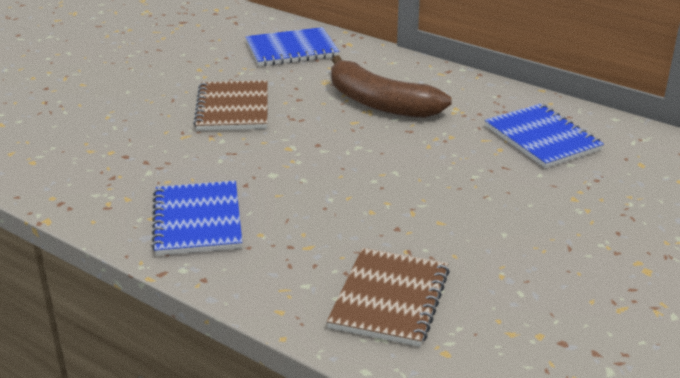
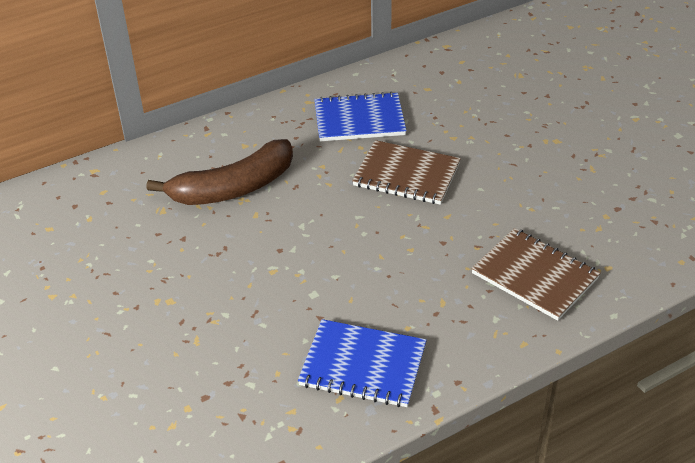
camera: 65 degrees left, 10 degrees up
brown notebook [193,80,268,131] -> brown notebook moved to [352,140,461,205]
blue notebook [245,27,339,66] -> none

